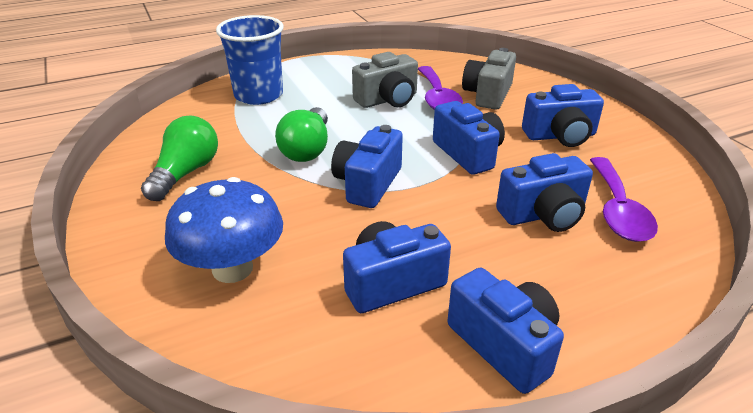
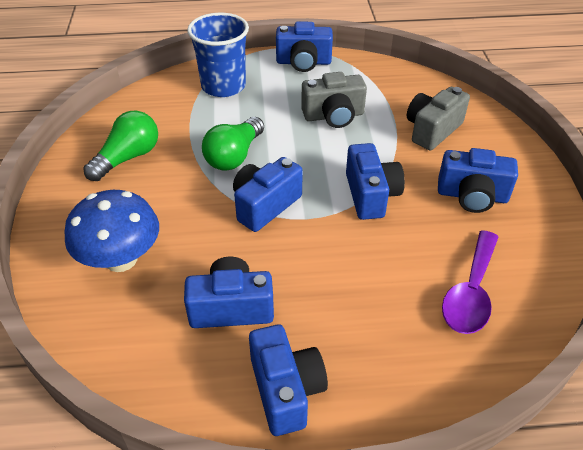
camera: 20 degrees right, 10 degrees up
purple spoon [418,66,463,110] -> none
blue camera [496,153,593,232] -> blue camera moved to [276,21,333,72]

